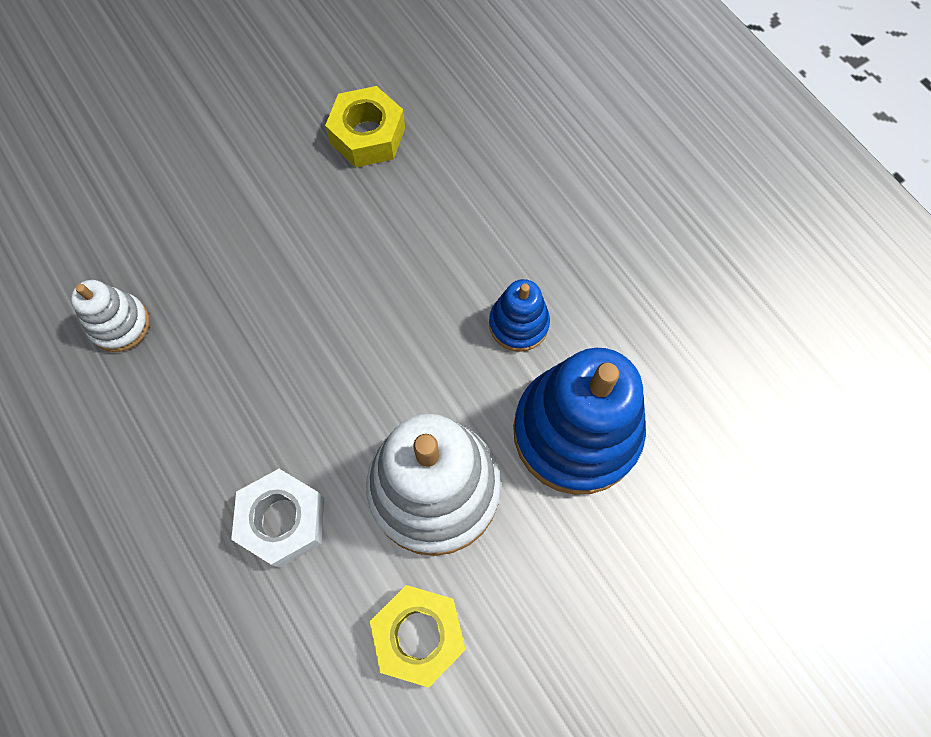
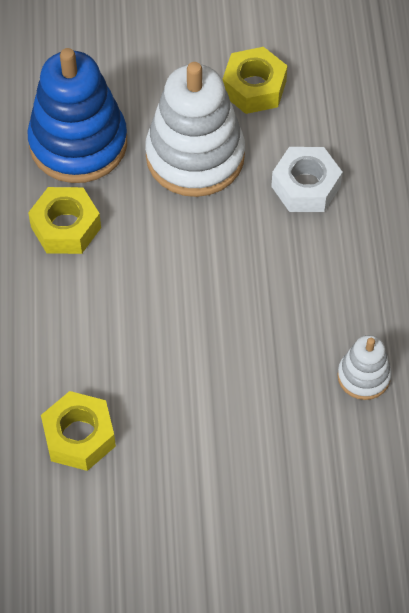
camera: 150 degrees left, 10 degrees down
blue stacking toy [489,279,550,352] -> yellow nut [28,187,101,254]

